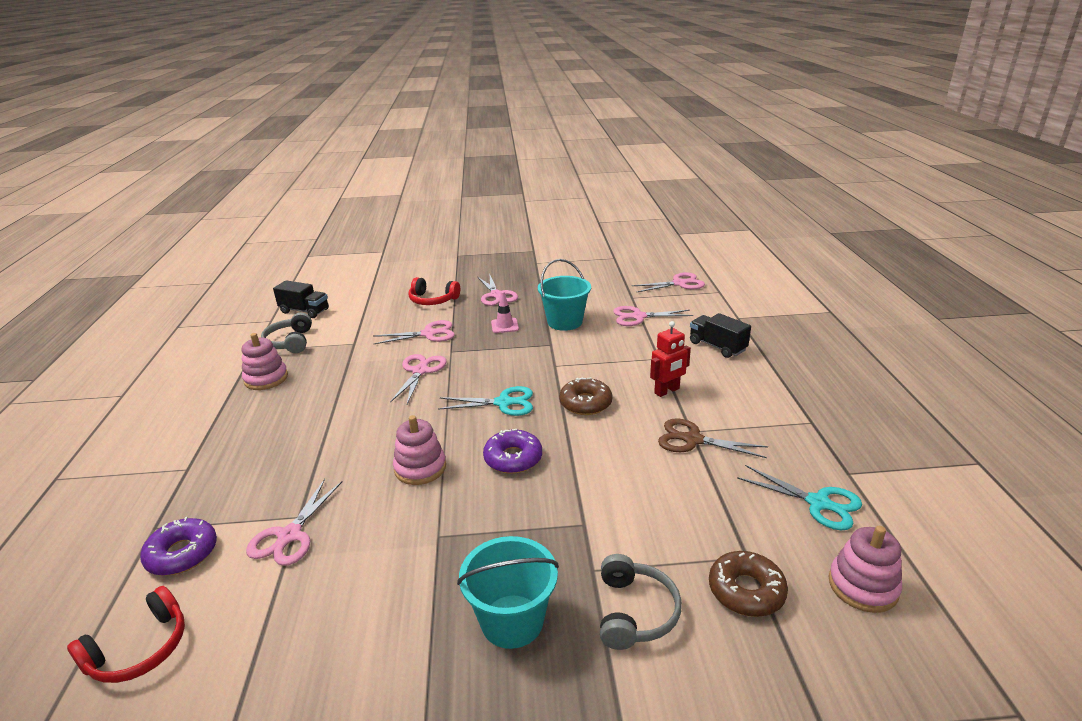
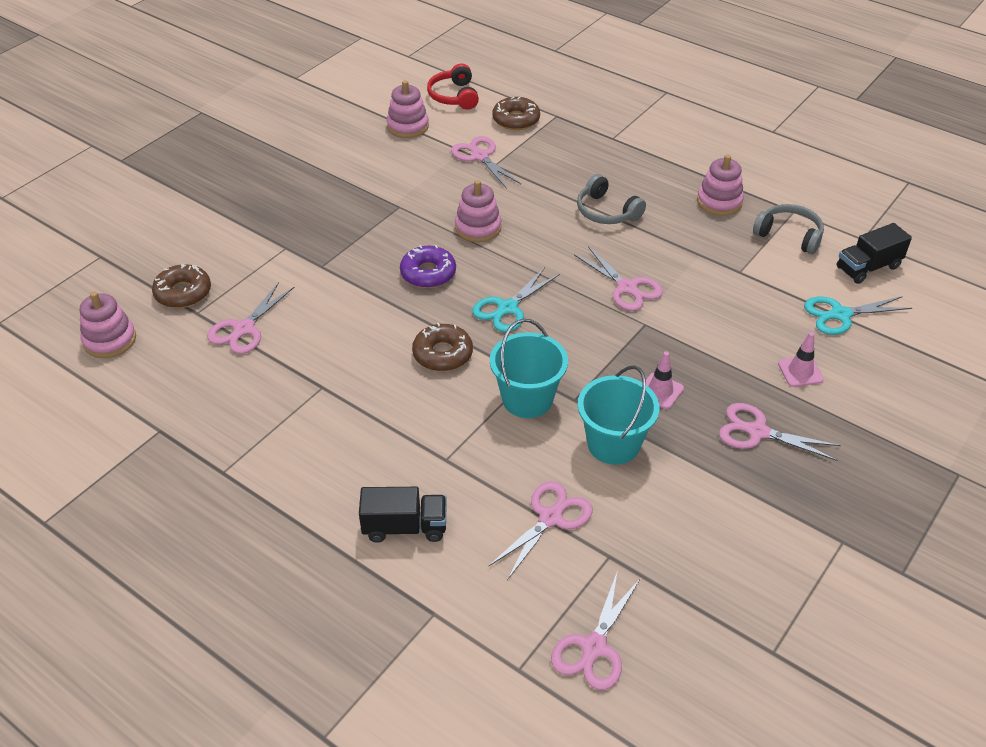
camera: 130 degrees right, 15 degrees up
purple donut [140,517,217,576] -> brown donut [492,97,540,130]
pink scissors [373,320,455,344] -> pink scissors moved to [207,282,294,354]
red headphones [408,277,460,305] -> pink traffic cone [778,332,824,387]
turquoise bucket [457,536,559,649] -> turquoise bucket moved to [490,319,568,418]
grey headphones [600,554,682,650] -> grey headphones moved to [577,174,646,224]
red robot [650,321,691,397] -> none
brown scissors [658,419,768,458] -> none
turquoise scissors [737,465,862,530] -> turquoise scissors moved to [804,296,912,335]
none -> pink stacking toy [387,80,429,138]

